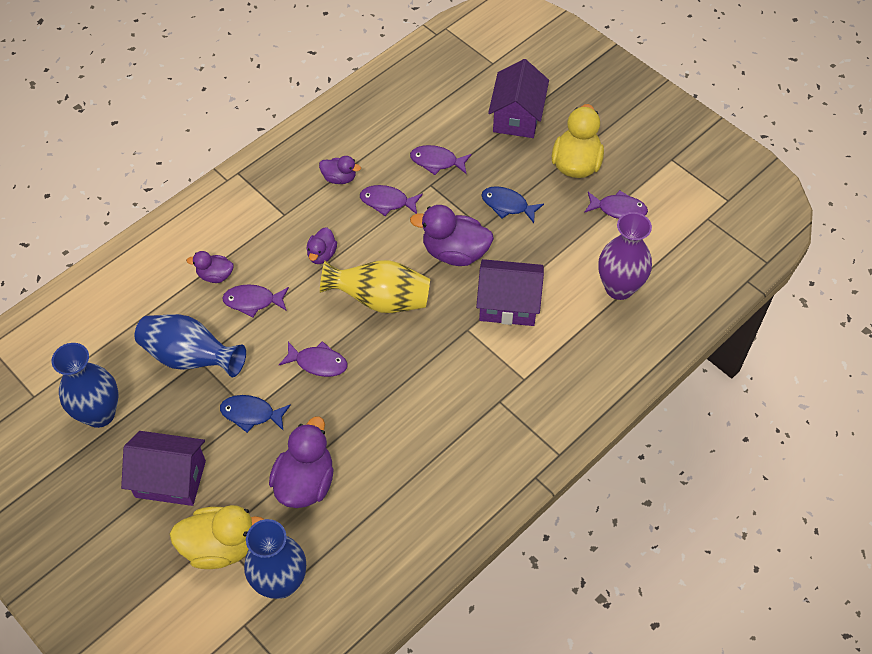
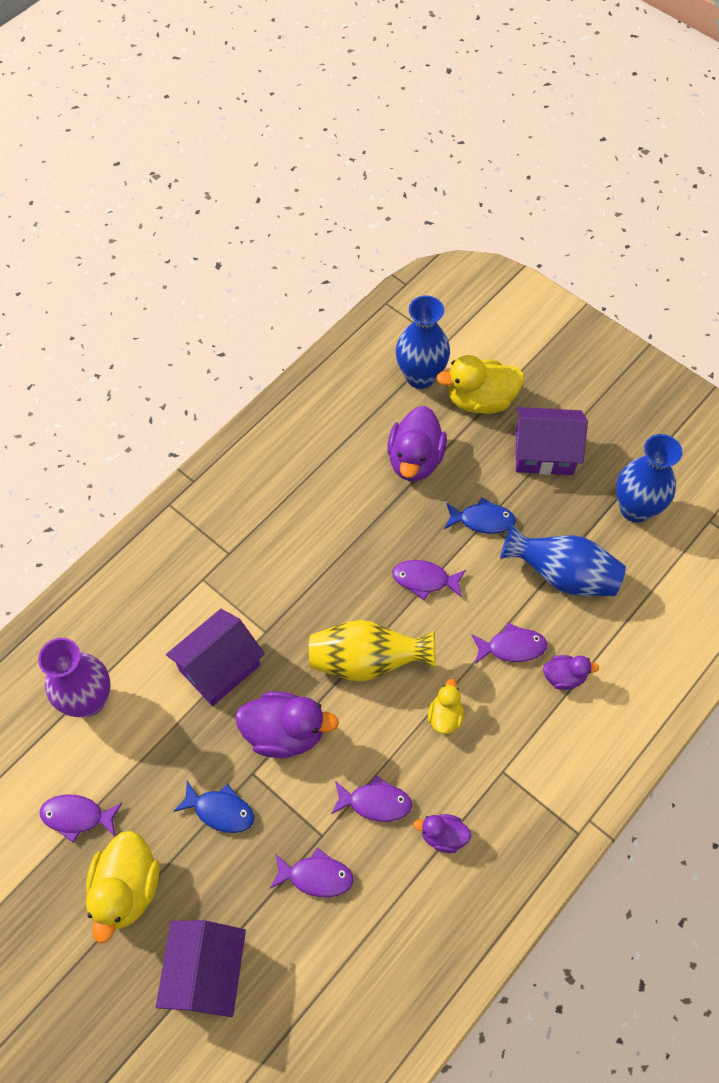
camera: 175 degrees right, 5 degrees up
purple duck [306,227,337,264] -> yellow duck [428,679,464,734]
purple house [476,259,544,326] -> purple house turned 45 degrees counterclockwise [166,609,265,706]

